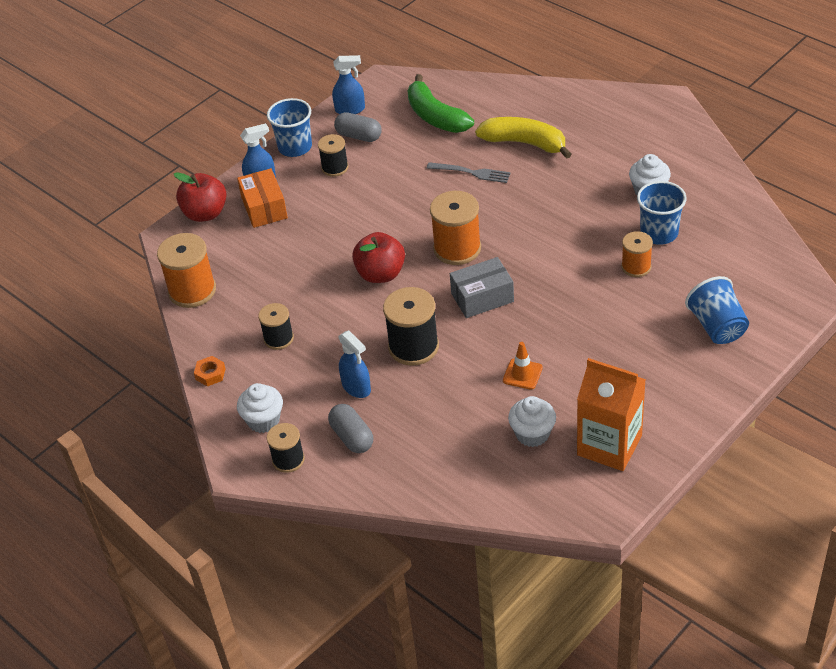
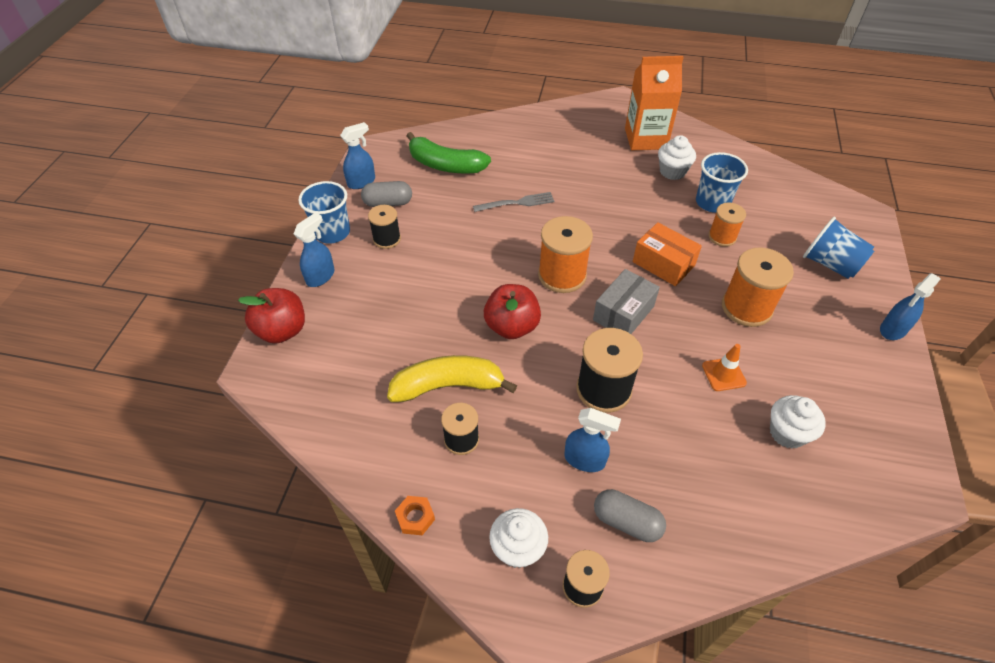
camera: 35 degrees left, 5 degrees up
orange spool [157,233,216,308] -> orange spool moved to [722,247,794,327]
orange box [237,168,288,228] -> orange box moved to [633,222,702,286]
yellow banana [475,117,572,159] -> yellow banana moved to [387,355,517,402]
orange carton [577,358,646,471] -> orange carton moved to [625,56,684,150]
none -> blue spray bottle [880,273,941,340]

